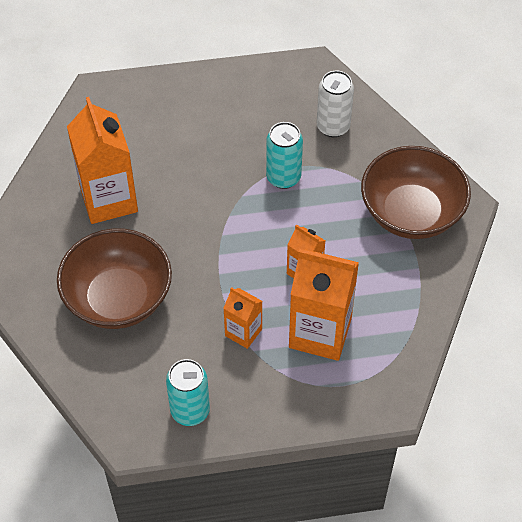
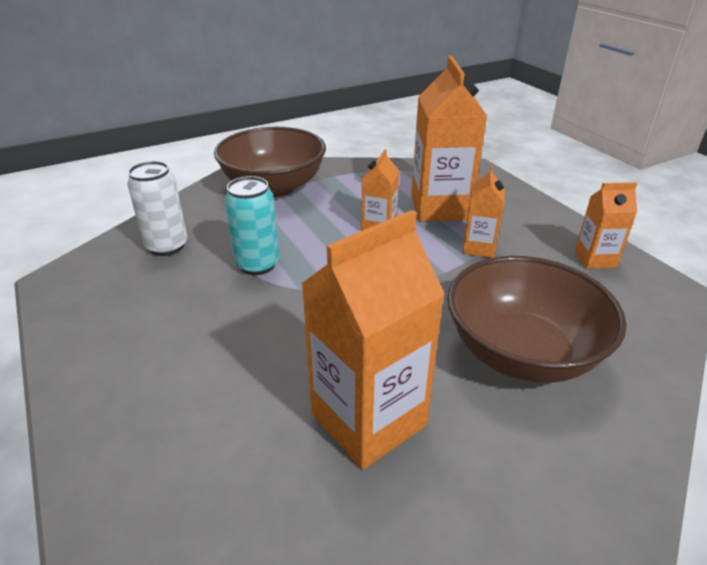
camera: 110 degrees left, 20 degrees down
turquoise can [166,359,210,426] -> orange carton [575,182,637,269]

